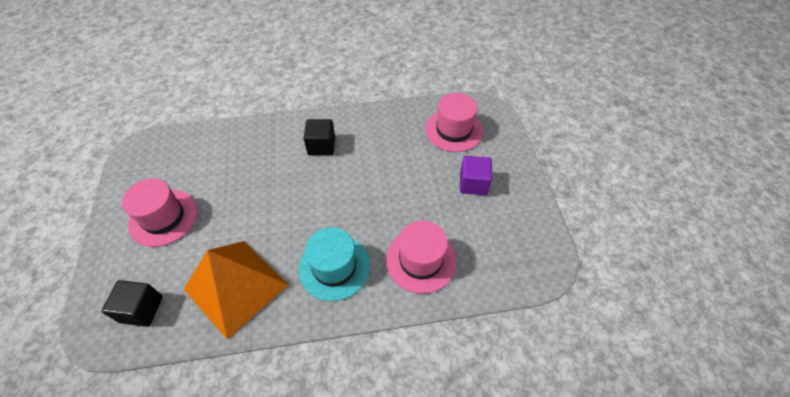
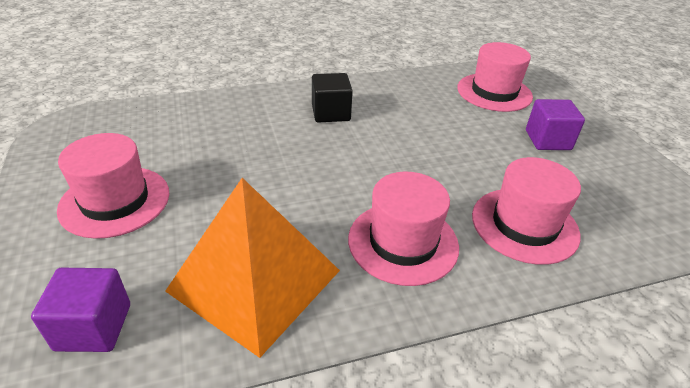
camera: 10 degrees left, 15 degrees down
black cube [102,280,163,327] -> purple cube [31,268,130,352]
turquoise hat [299,227,370,301] -> pink hat [348,172,459,286]

